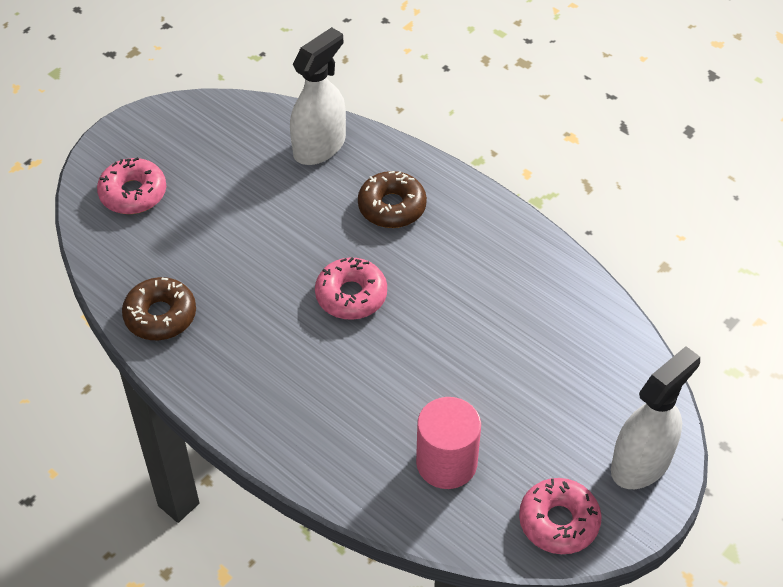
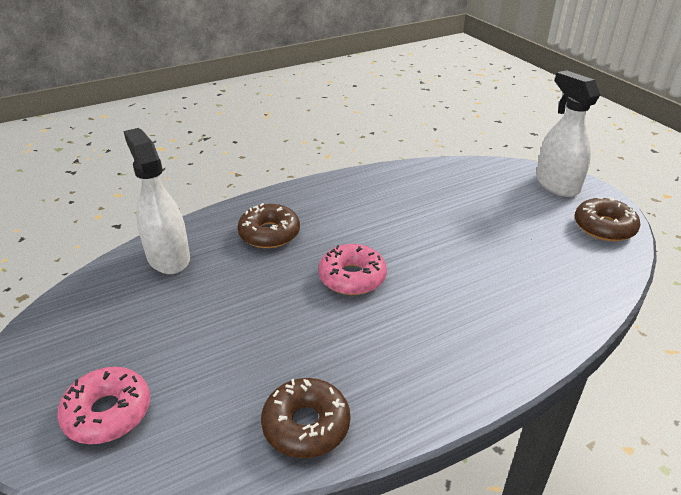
camera: 70 degrees left, 15 degrees down
pink cylinder [416,397,481,489] -> none
pink donut [519,478,602,554] -> brown donut [575,197,641,241]

